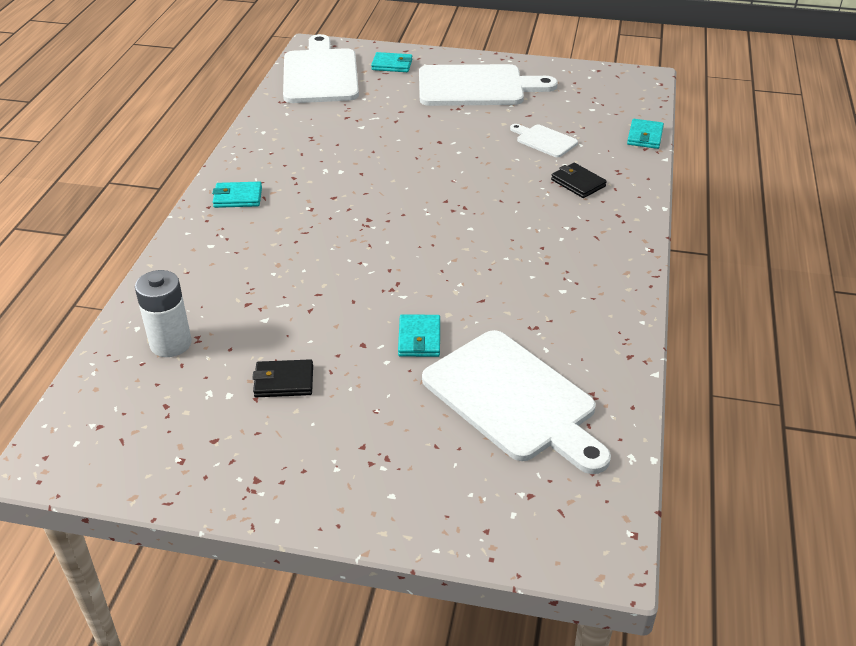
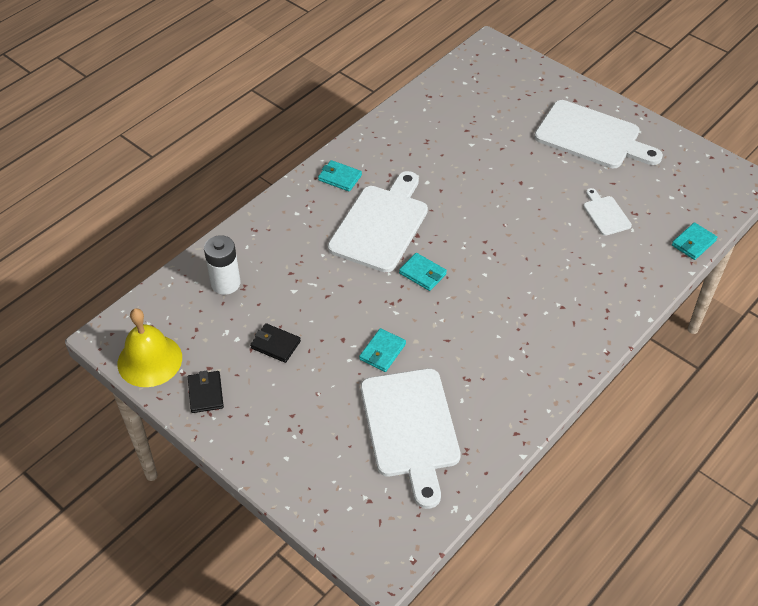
camera: 30 degrees right, 10 degrees up
white cutting board [283,34,359,103] -> white cutting board moved to [328,171,428,273]
turquoise wallet [371,52,412,72] -> turquoise wallet moved to [399,253,447,291]
black wallet [551,163,607,198] -> black wallet moved to [188,371,224,413]
none -> yellow bell [118,308,182,387]

